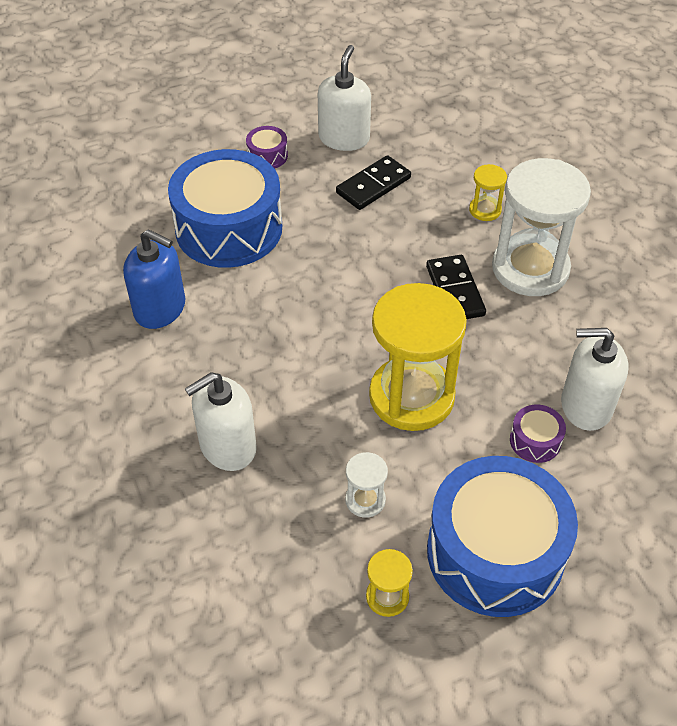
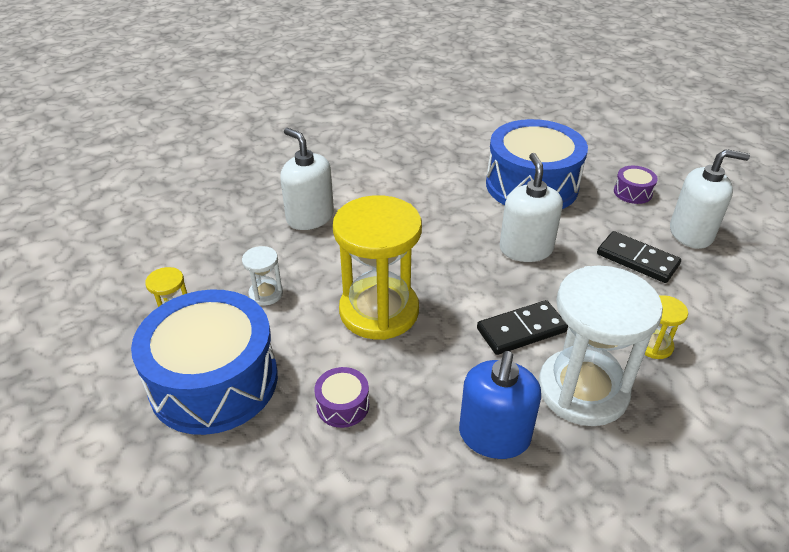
camera: 80 degrees right, 10 degrees down
blue soap dispenser [123,229,185,329] -> blue soap dispenser moved to [459,351,541,459]
white soap dispenser [561,328,628,431] -> white soap dispenser moved to [500,153,563,262]

